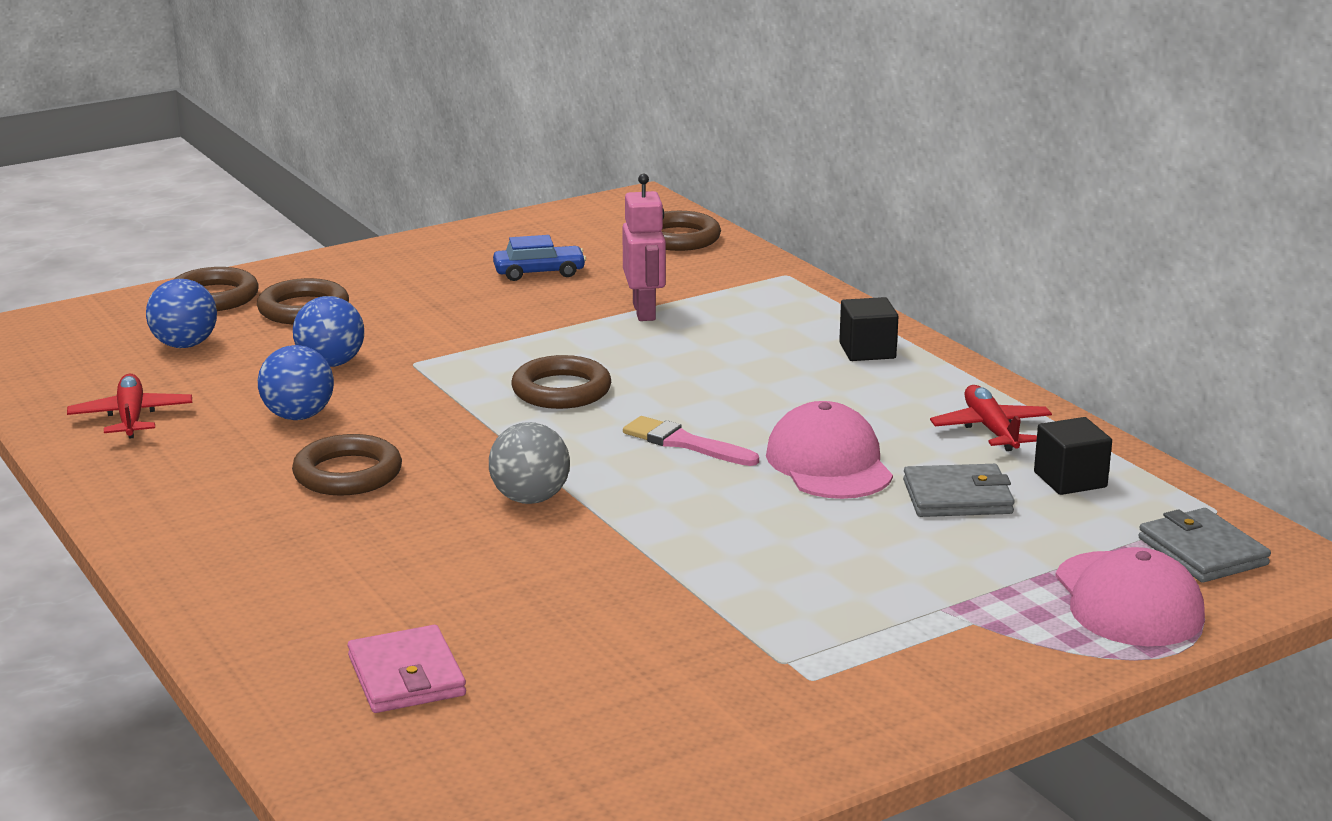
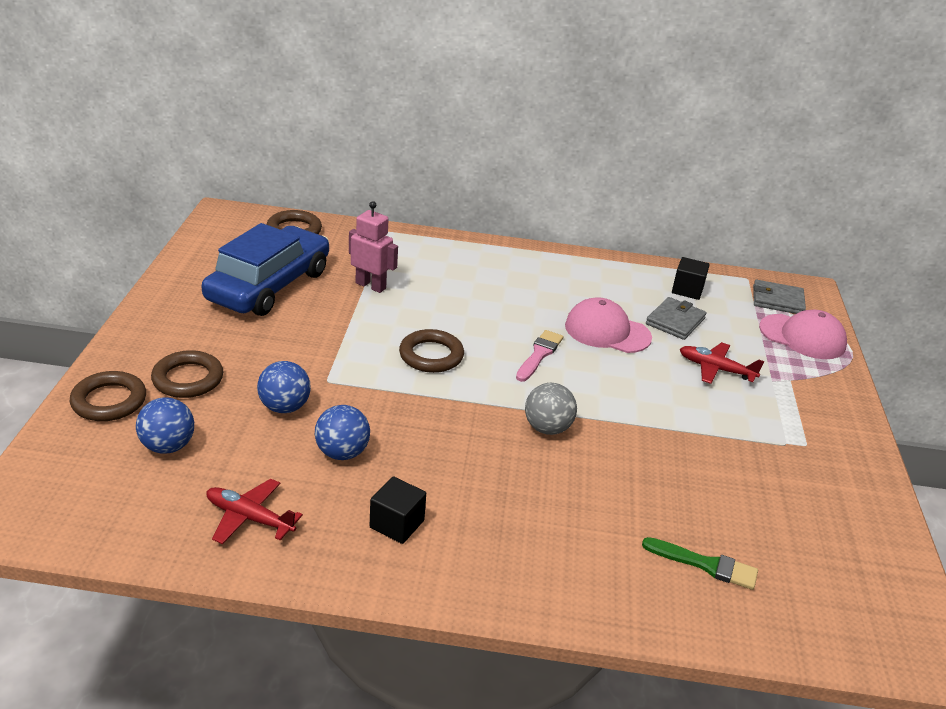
camera: 55 degrees left, 10 degrees up
brown ring [292,434,402,496] -> none
pink wallet [348,625,466,713] -> green brush [642,537,758,590]
blue car [493,235,586,281] -> blue car [201,223,329,316], size x2.33
pink brush [623,416,759,466] -> pink brush turned 135 degrees clockwise [516,330,563,382]
black cube [839,297,899,361] -> black cube moved to [370,476,426,544]
red plane [930,385,1052,451] -> red plane moved to [680,342,764,384]

